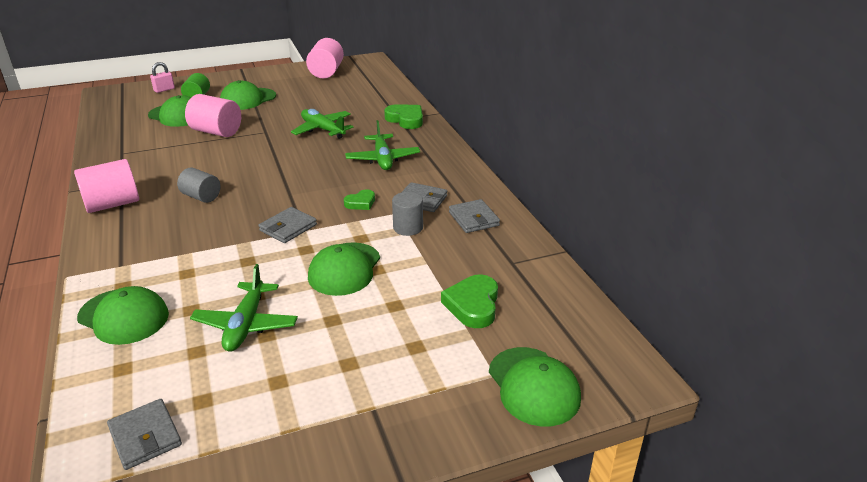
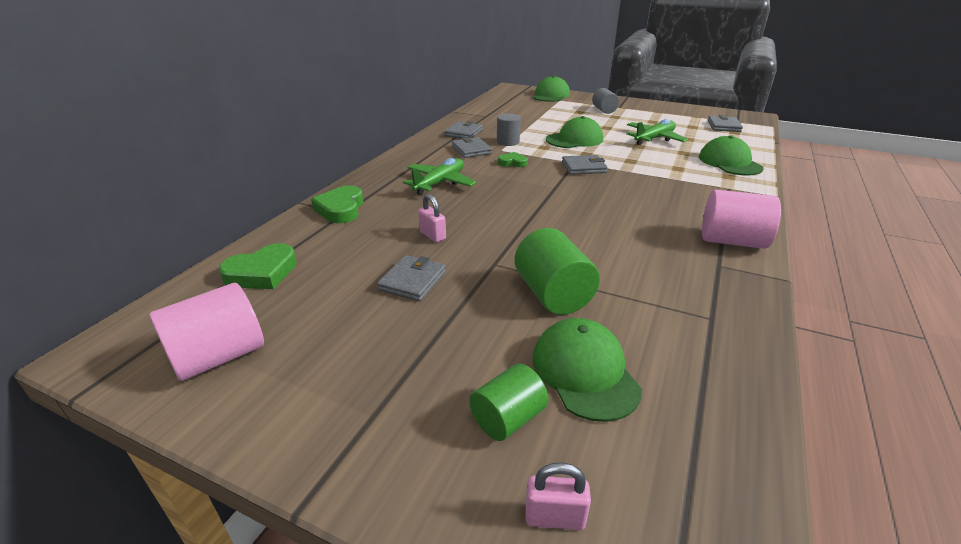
camera: 135 degrees left, 0 degrees up
grey cylinder [177,168,221,203] -> grey cylinder moved to [592,88,619,114]
pink cylinder [185,94,241,137] -> green cylinder [515,228,600,315]
green cap [220,80,276,110] -> none
green plane [291,109,353,139] -> pink padlock [418,194,446,242]
green heart [441,275,498,328] -> green heart moved to [219,243,297,289]
none -> grey wallet [377,255,446,301]

